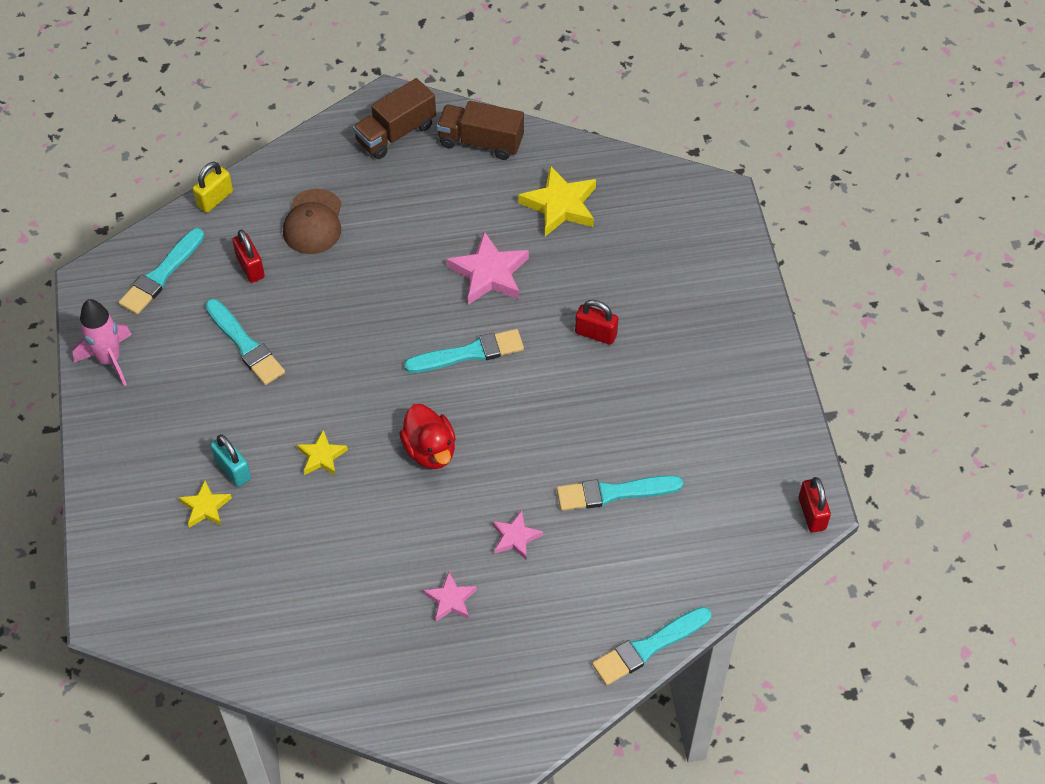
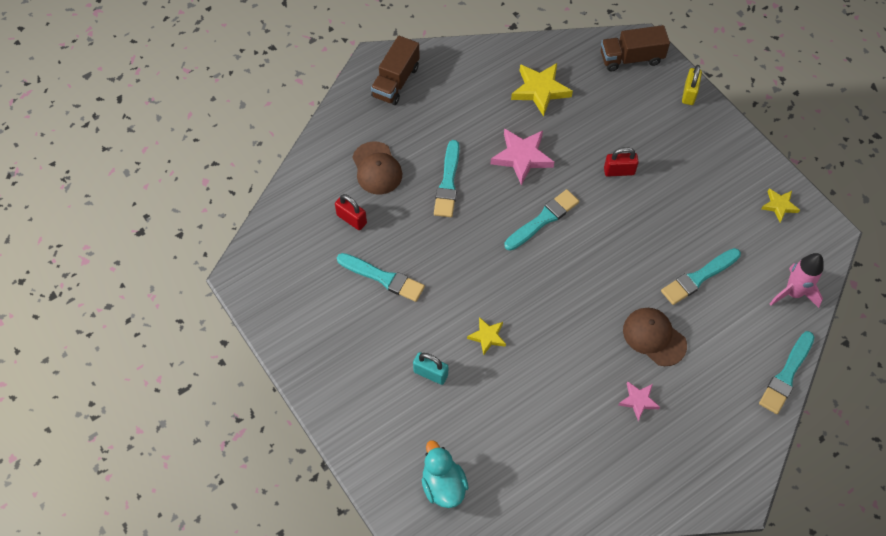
camera: 25 degrees left, 5 degrees up
pink rocket [72,299,132,386] -> pink rocket moved to [770,253,824,308]
turquoise brush [119,228,205,315] -> turquoise brush moved to [434,140,459,217]
yellow star [179,480,232,528] -> yellow star moved to [761,188,800,222]
yellow padlock [193,162,233,213] -> yellow padlock moved to [682,65,702,105]
red duck [399,404,455,469] -> none
brown truck [437,101,524,160] -> brown truck moved to [601,25,670,72]
pink star [492,510,543,559] -> brown cap [623,308,687,366]
red padlock [799,477,831,533] -> none
none -> turquoise duck [422,440,468,508]

